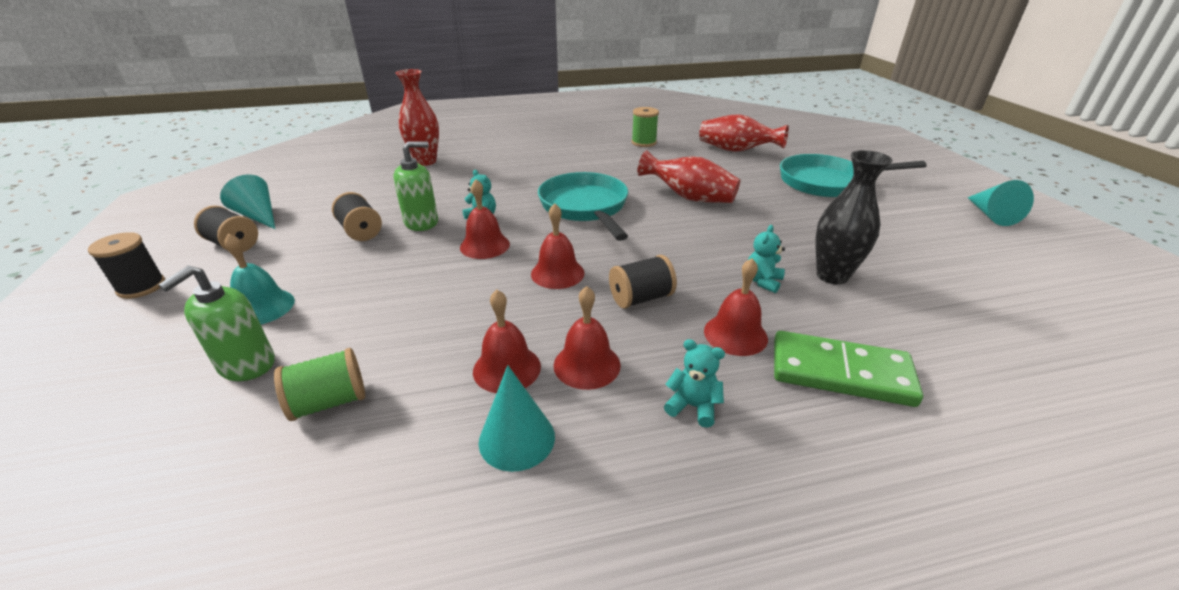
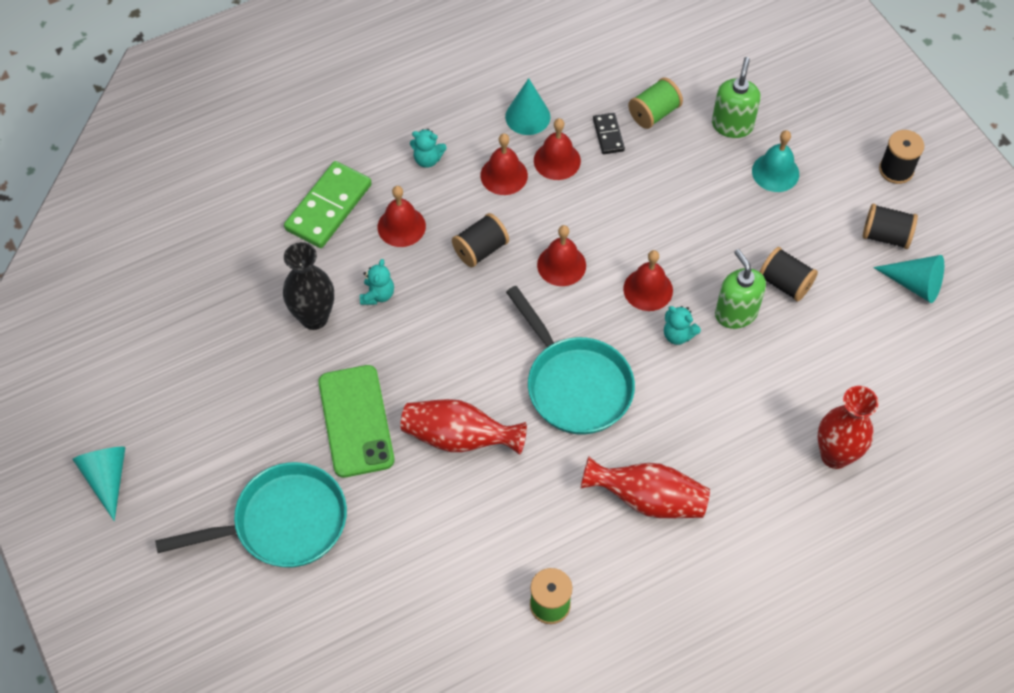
camera: 165 degrees right, 25 degrees up
green soap dispenser [393,141,438,231] -> green soap dispenser turned 105 degrees clockwise [715,249,766,329]
red vase [699,114,789,152] -> red vase moved to [581,456,710,518]
green domino [774,331,923,407] -> green domino turned 60 degrees counterclockwise [284,161,372,248]
none -> green phone [318,365,394,478]
none -> black domino [593,113,625,154]

